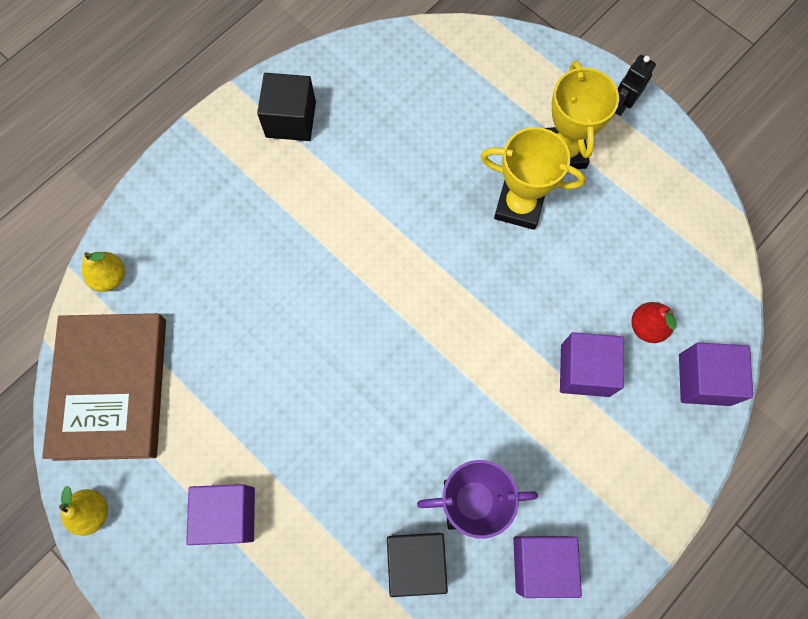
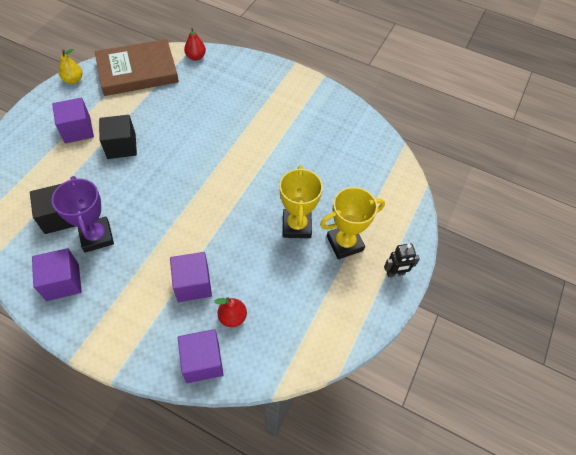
camera: 70 degrees right, 15 degrees down
yellow pear [82,252,125,292] -> red pear [184,28,206,61]
black cube [257,73,316,141] -> black cube moved to [99,115,137,159]
black robot [615,55,656,116] -> black robot turned 150 degrees clockwise [384,244,420,277]

